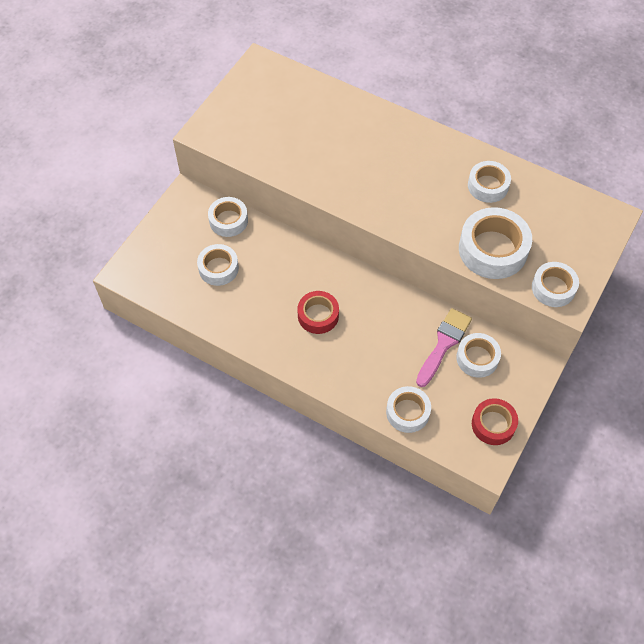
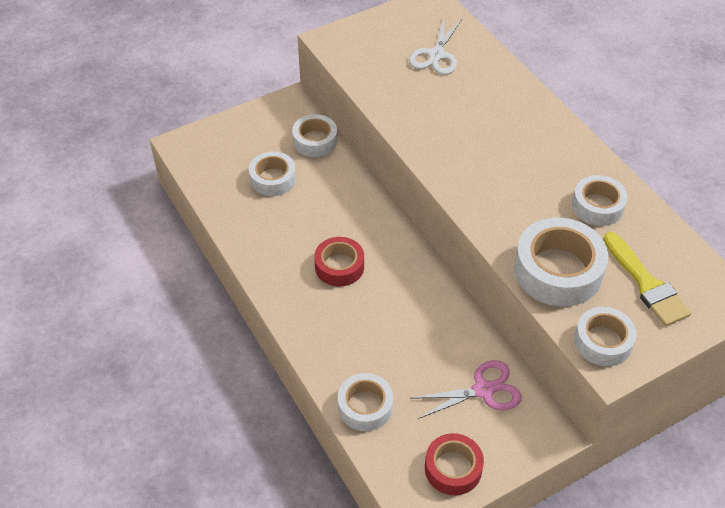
camera: 30 degrees right, 10 degrees down
pink brush [416,308,472,387] -> none
white tape [456,333,501,378] -> pink scissors [410,360,522,419]
none -> white scissors [409,18,462,75]
none -> yellow brush [603,232,692,326]

